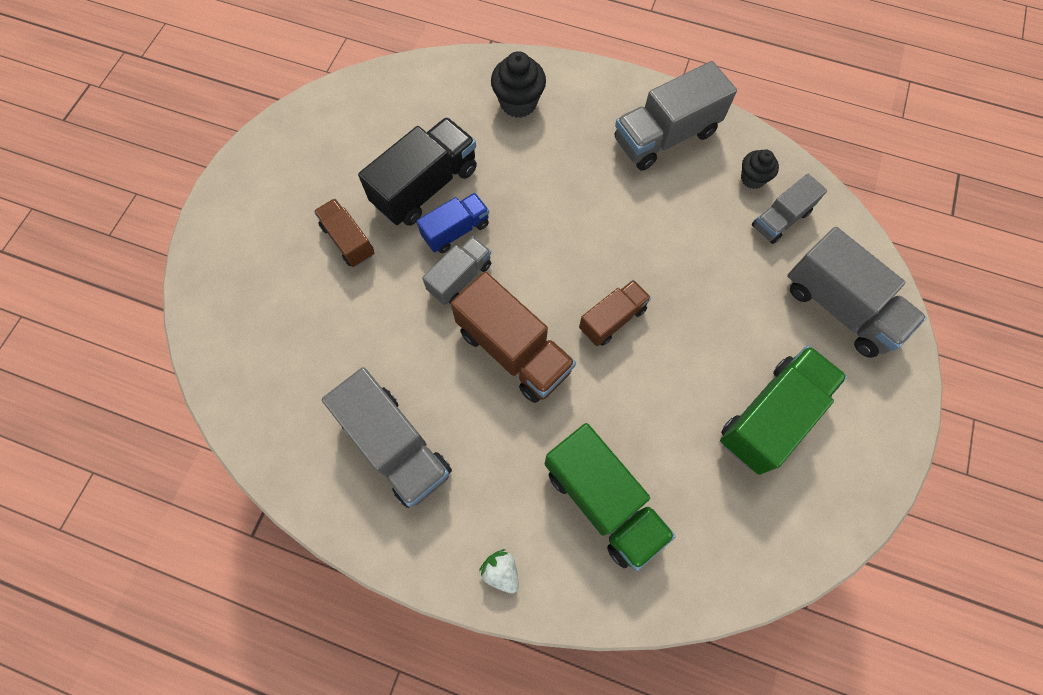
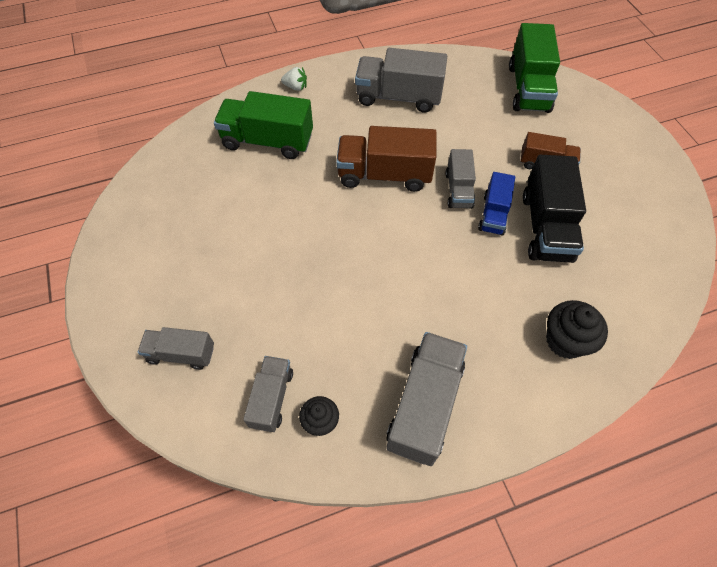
camera: 140 degrees right, 10 degrees down
brown truck [579,280,651,346] -> none
green truck [720,345,847,475] -> green truck moved to [509,23,560,113]
grey truck [787,227,926,358] -> grey truck [138,327,214,370], size x0.59

